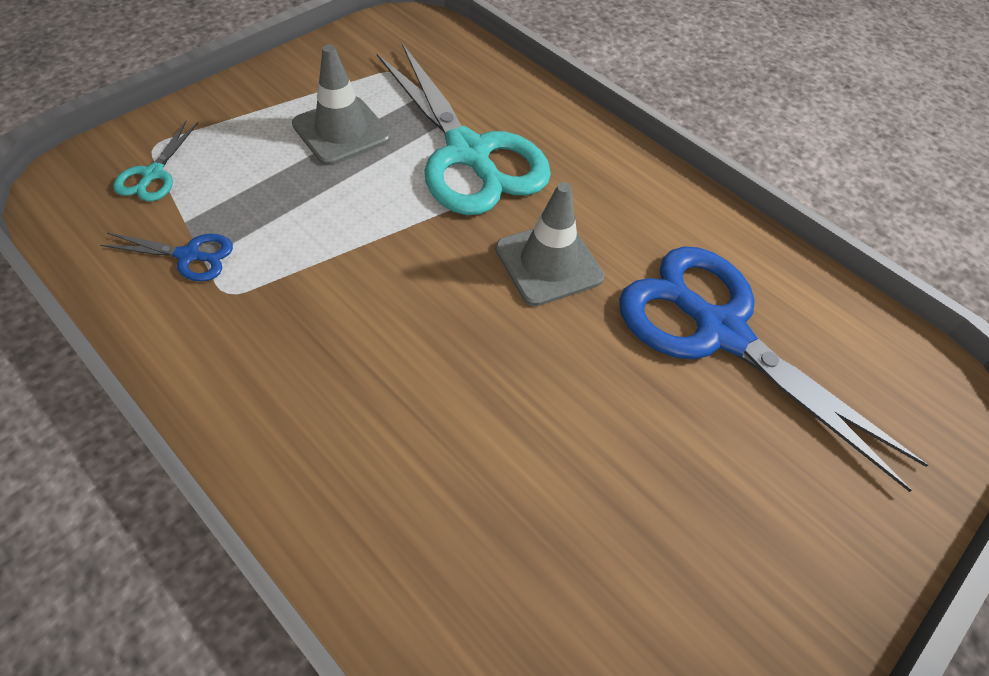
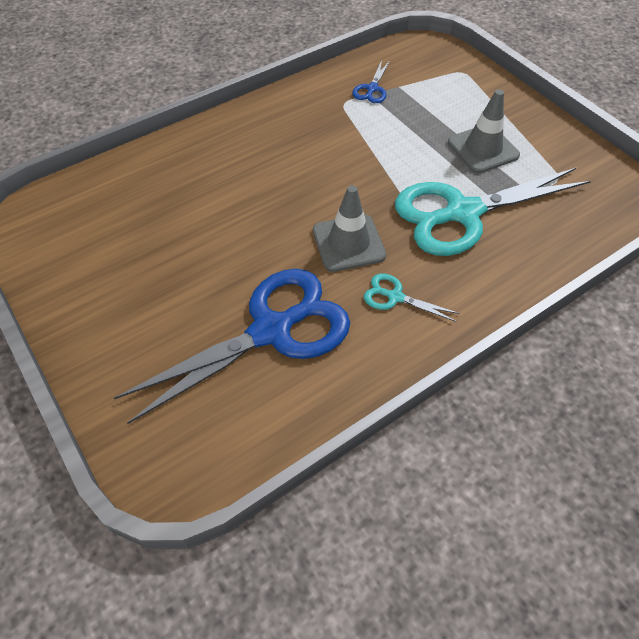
camera: 105 degrees right, 0 degrees up
turquoise scissors [113,121,198,202] -> turquoise scissors moved to [364,274,460,322]

